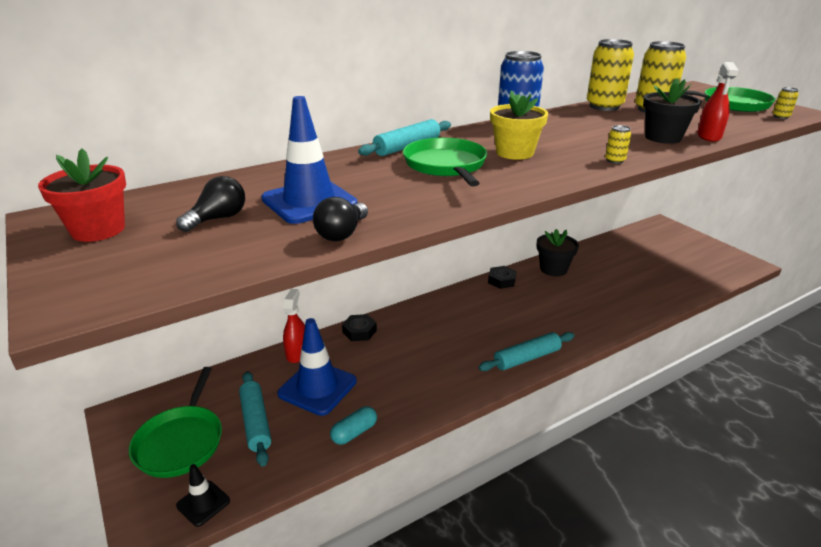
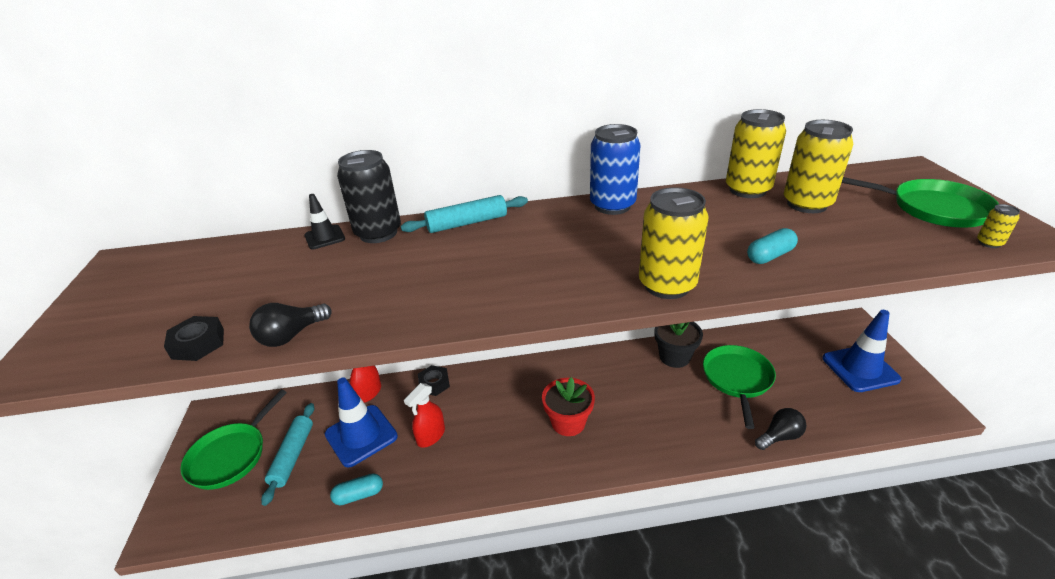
camera: 25 degrees right, 5 degrees up
red flower pot [38,148,126,242] -> red flower pot moved to [542,377,595,436]
black light bulb [176,176,245,232] -> black light bulb moved to [755,408,806,450]
black traffic cone [176,464,230,527] -> black traffic cone moved to [304,194,345,250]
blue traffic cone [261,96,357,224] -> blue traffic cone moved to [823,310,902,392]
green pan [403,138,487,186] -> green pan moved to [703,345,776,429]
turquoise rolling pin [478,332,574,371] -> none
black nut [488,266,517,289] -> black nut moved to [164,316,224,361]
yellow flower pot [490,90,548,160] -> none
yellow can [605,125,631,164] -> yellow can [639,187,709,299], size x2.34
black flower pot [643,78,702,144] -> turquoise capsule [747,228,798,264]
red spray bottle [697,62,739,142] -> red spray bottle moved to [404,383,445,448]
none -> black can [337,150,401,243]

